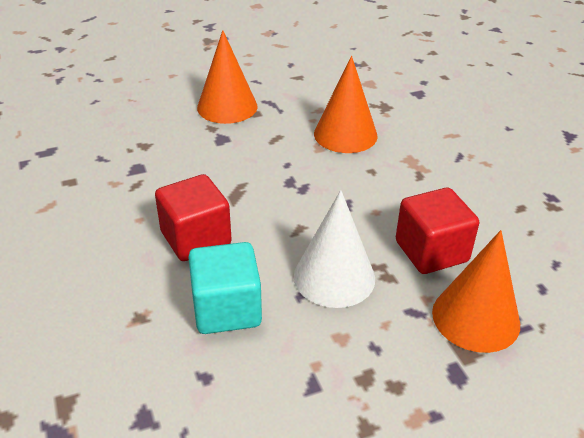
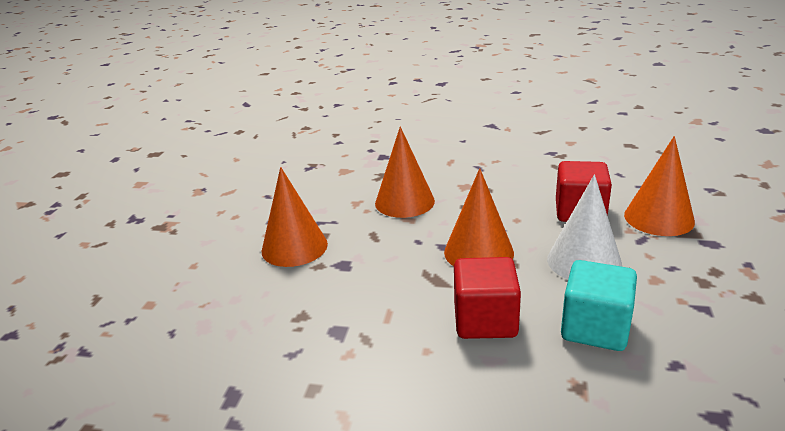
camera: 55 degrees left, 10 degrees down
none -> orange cone [444,168,514,266]

